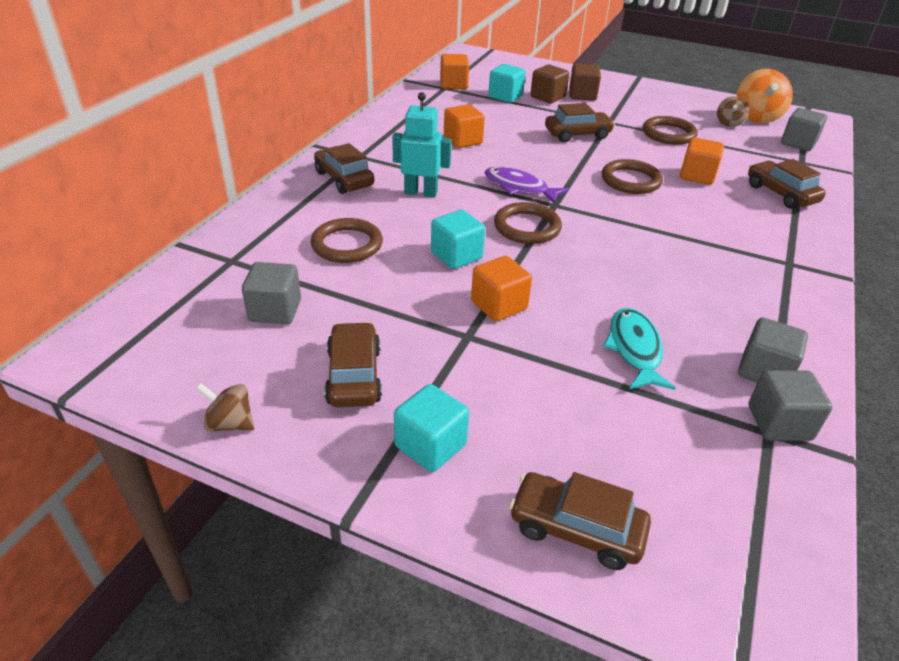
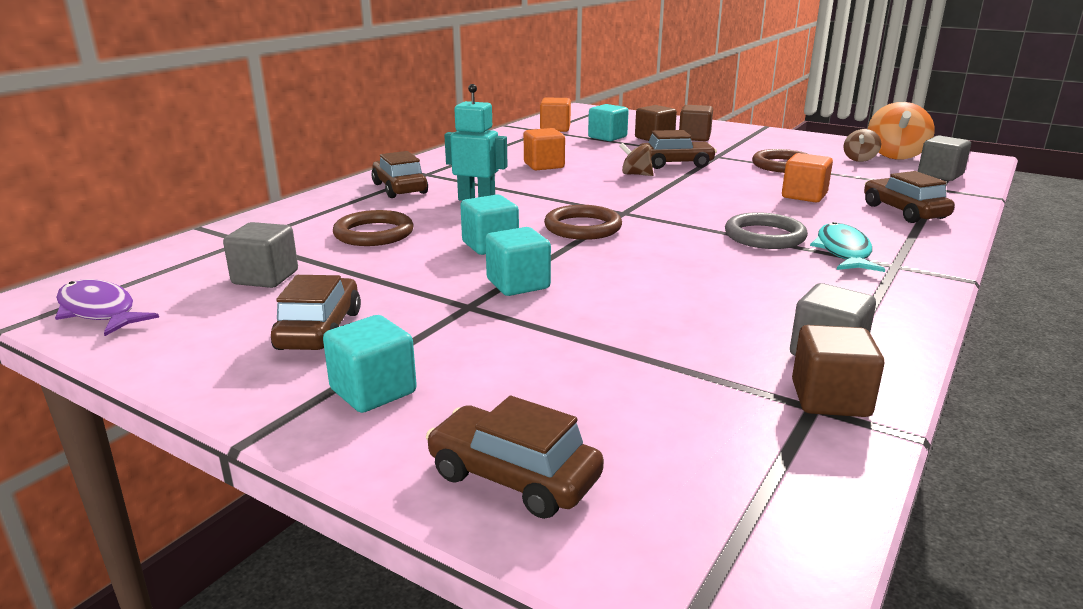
camera: 10 degrees right, 15 degrees down
brown spinning top [196,383,255,431] -> brown spinning top moved to [619,143,654,176]
orange cube [471,256,532,322] -> turquoise cube [485,227,551,296]
purple fish [484,167,569,204] -> purple fish moved to [55,279,159,336]
brown ring [602,159,663,194] -> none
turquoise fish [603,308,676,390] -> turquoise fish moved to [810,222,885,272]
grey cube [748,370,833,441] -> brown cube [792,325,884,417]
none -> grey ring [725,212,808,249]

